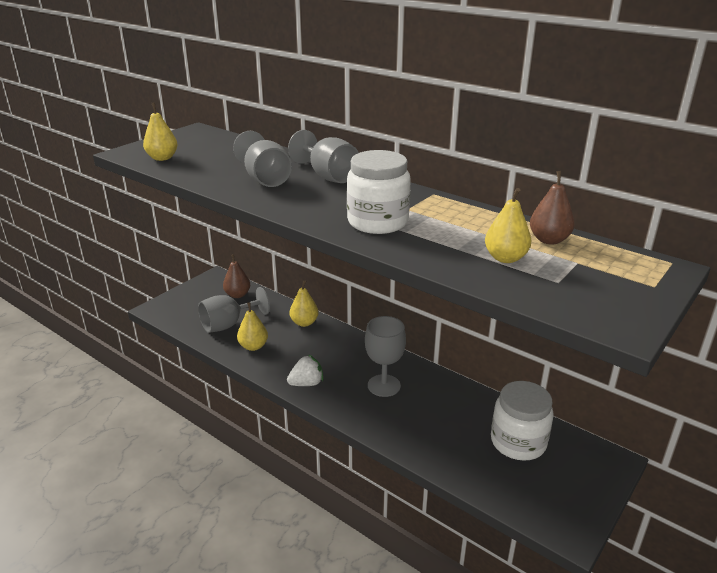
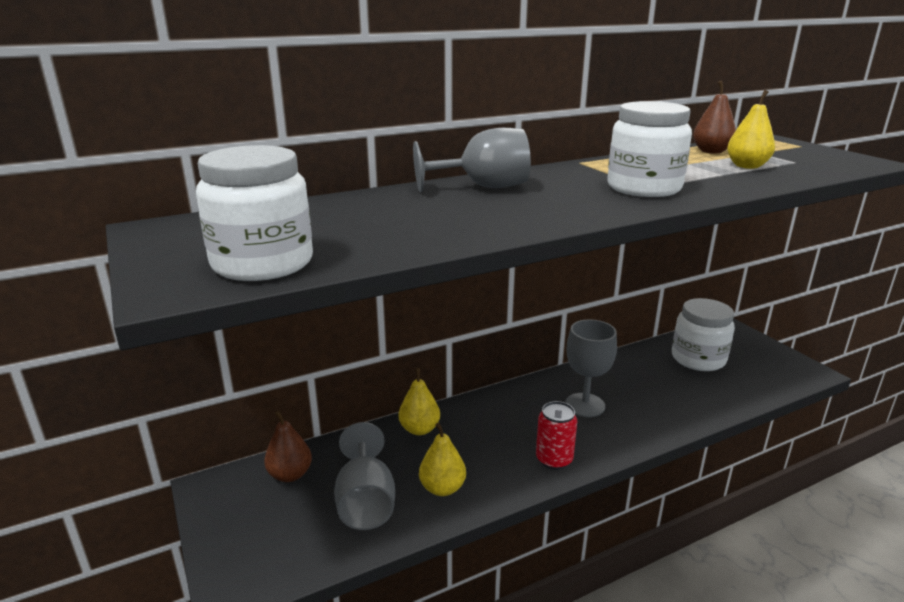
camera: 65 degrees left, 5 degrees down
yellow pear [143,102,178,161] -> white jar [196,145,313,281]
grey goblet [233,131,292,187] -> none
white strawberry [287,354,323,386] -> red can [536,401,577,470]

